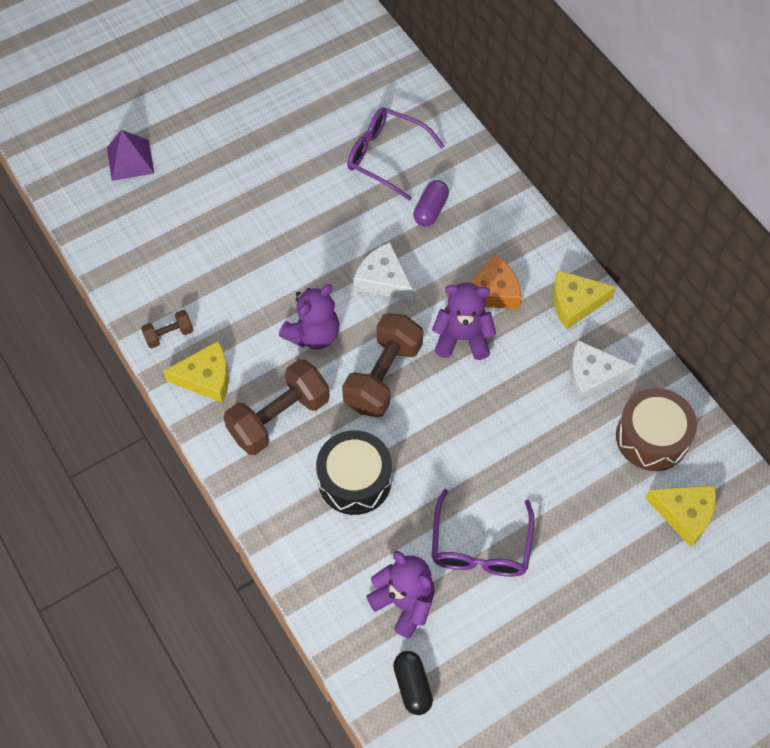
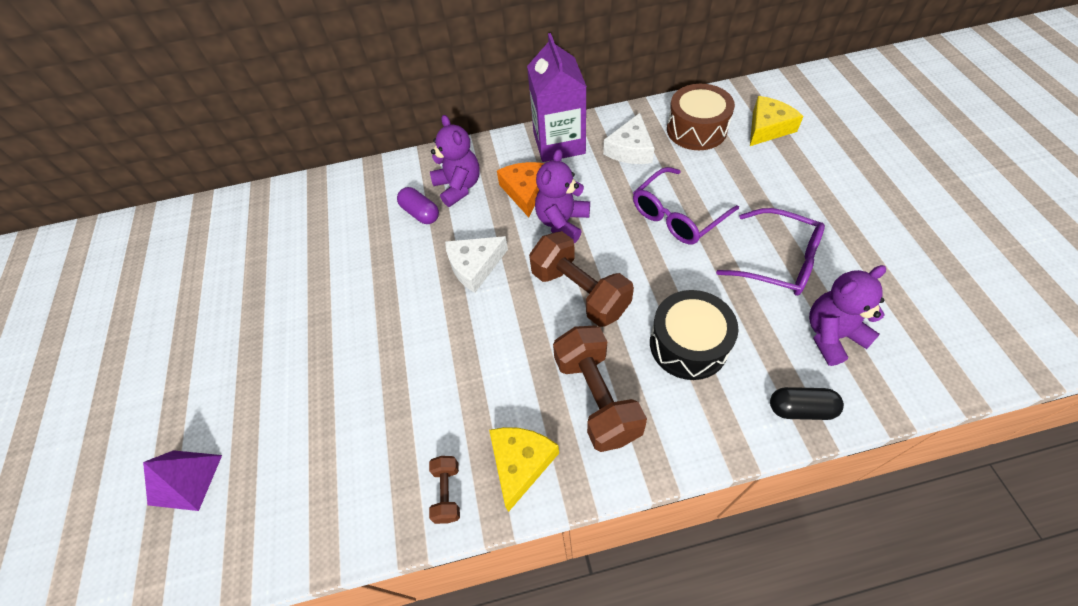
camera: 65 degrees left, 5 degrees down
purple teddy bear [279,284,339,349] -> purple teddy bear moved to [430,115,480,207]
purple glasses [347,107,444,201] -> purple glasses moved to [633,167,739,244]
black capsule [393,651,433,715] -> black capsule moved to [770,387,844,420]
yellow cheese [553,270,616,329] -> purple carton [527,33,587,162]

